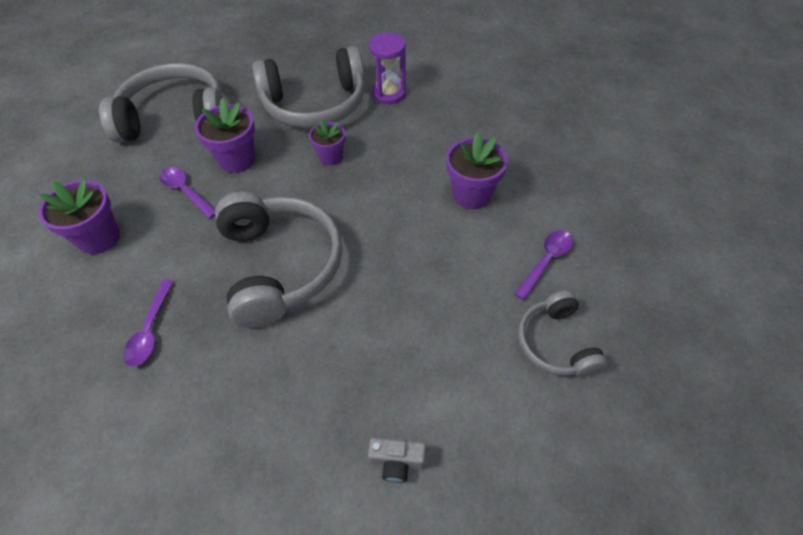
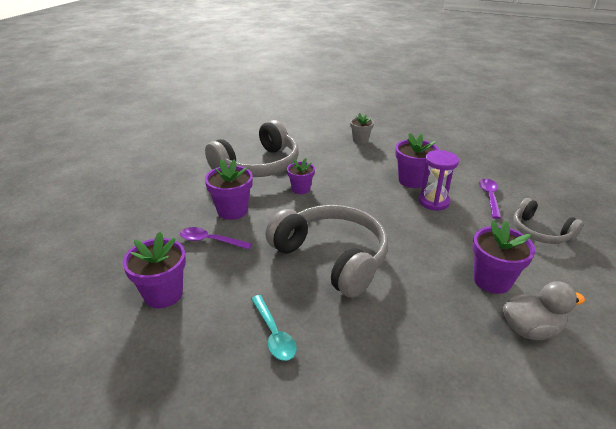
camera: 30 degrees left, 20 degrees down
grey headphones [99,63,223,143] -> none
purple spoon [123,279,173,367] -> turquoise spoon [251,295,297,361]
grey camera [368,437,426,483] -> grey duck [503,282,585,340]
purple hourglass [369,33,406,104] -> purple hourglass moved to [419,150,459,211]
none -> grey flower pot [350,113,374,144]
none -> purple flower pot [473,220,535,294]

